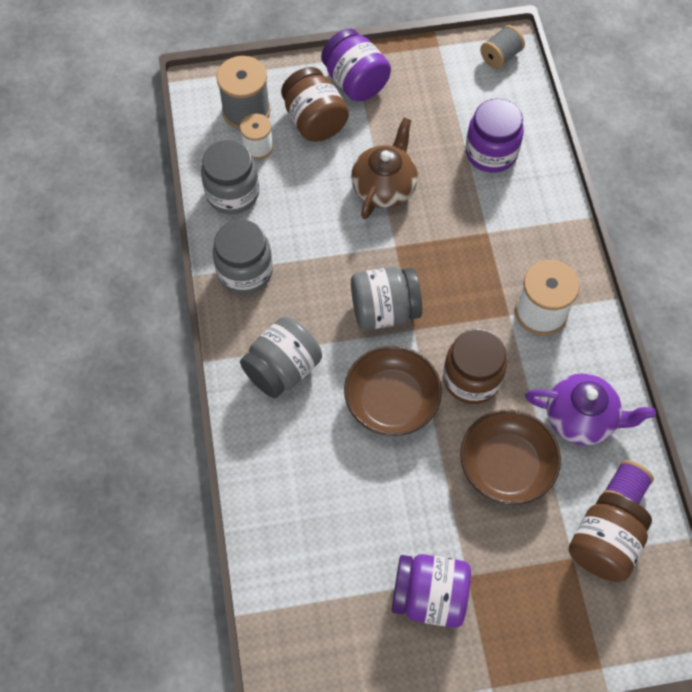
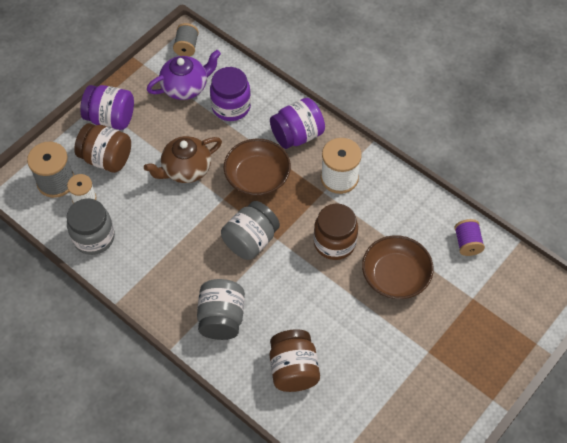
camera: 40 degrees left, 5 degrees down
grey jar [213,219,273,294] -> none
brown bowl [344,346,442,436] -> brown bowl moved to [224,139,291,196]
brown teapot [351,118,418,219] -> brown teapot turned 105 degrees counterclockwise [144,136,222,183]
purple jar [392,554,471,628] -> purple jar moved to [270,98,325,149]
purple teapot [525,373,656,446] -> purple teapot moved to [147,50,221,100]
brown jar [569,492,652,582] -> brown jar moved to [270,329,320,392]

